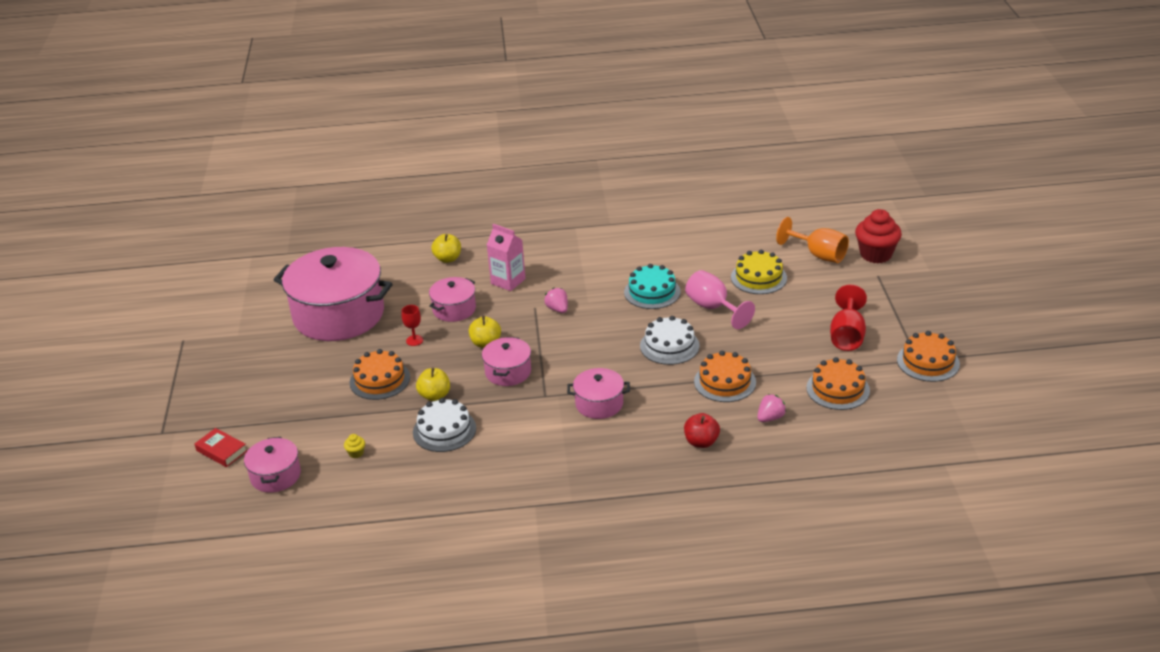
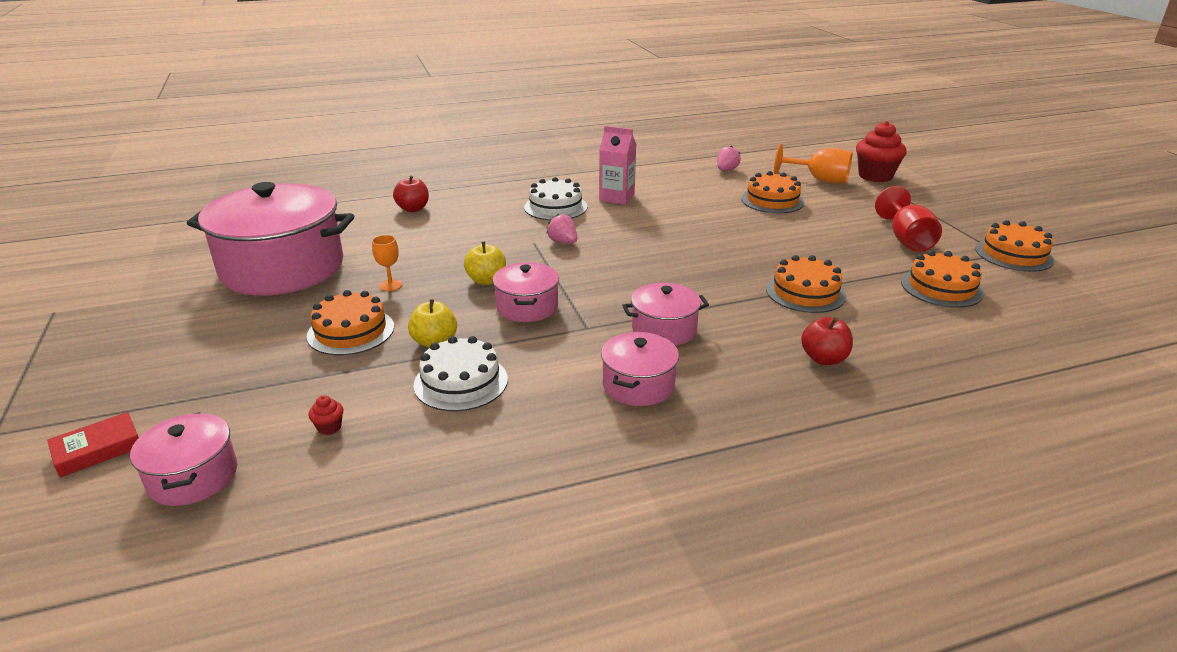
camera: 15 degrees left, 5 degrees down
red book [195,428,247,467] -> red book turned 60 degrees counterclockwise [47,412,139,477]
yellow cupcake [344,434,365,458] -> red cupcake [308,395,344,435]
red goblet [402,305,423,346] -> orange goblet [372,235,402,291]
pink pot [429,277,476,322] -> pink pot moved to [601,332,679,406]
yellow apple [431,234,461,263] -> red apple [393,176,429,212]
pink carton [487,224,526,291] -> pink carton moved to [599,126,637,205]
turquoise cake [624,264,681,309] -> none
white cake [640,316,700,365] -> white cake moved to [524,177,587,220]
pink goblet [685,270,755,329] -> none
yellow cake [731,250,787,294] -> orange cake [741,171,804,213]
pink strawberry [757,394,786,422] -> pink strawberry moved to [717,146,741,171]

